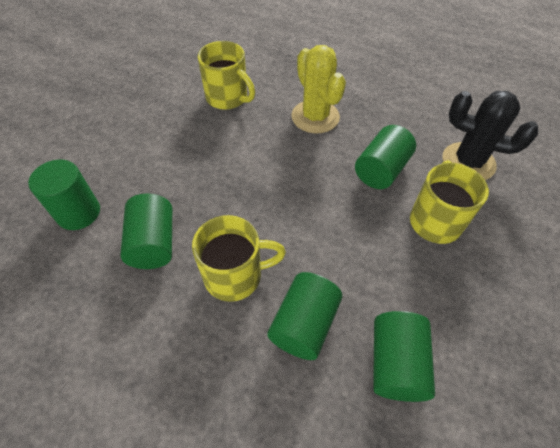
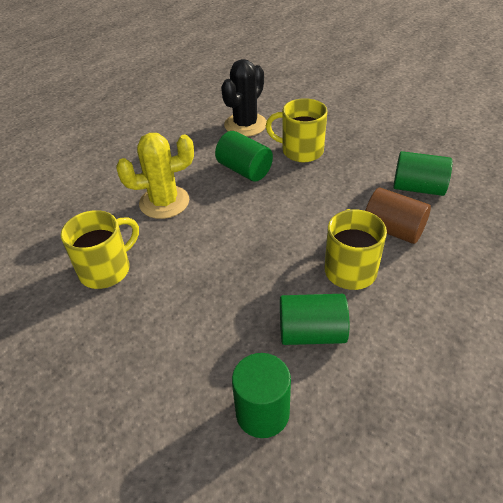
camera: 80 degrees left, 10 degrees down
green cylinder [267,272,342,360] -> brown cylinder [365,188,431,244]

